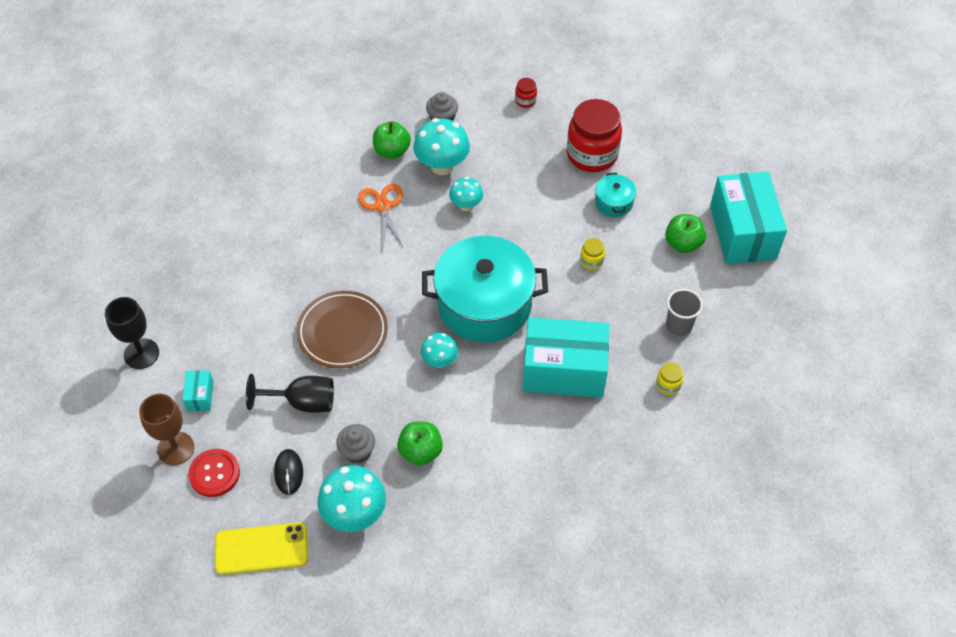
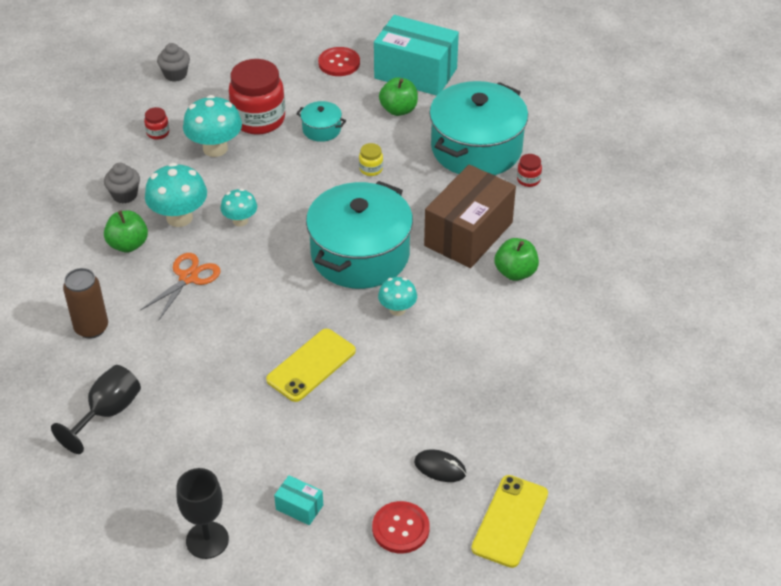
camera: 60 degrees left, 10 degrees down
brown goblet [139,394,194,465] -> none
black goblet [246,374,334,413] -> black goblet moved to [51,365,141,454]
brown plate [296,291,388,368] -> yellow phone [266,329,356,402]
turquoise mushroom [318,465,386,532] -> turquoise mushroom moved to [183,95,242,157]
grey cupcake [336,424,375,464] -> grey cupcake moved to [157,43,190,82]
orange scissors [358,184,403,247] -> orange scissors turned 105 degrees clockwise [140,253,220,320]
green apple [397,421,443,466] -> green apple moved to [494,238,539,281]
turquoise box [523,317,609,398] -> brown box [424,164,516,268]
yellow jar [656,362,684,395] -> red jar [517,154,542,187]
grey cup [666,289,703,336] -> turquoise pot [429,81,528,175]
none -> brown can [63,268,108,339]
none -> red button [318,47,360,76]

